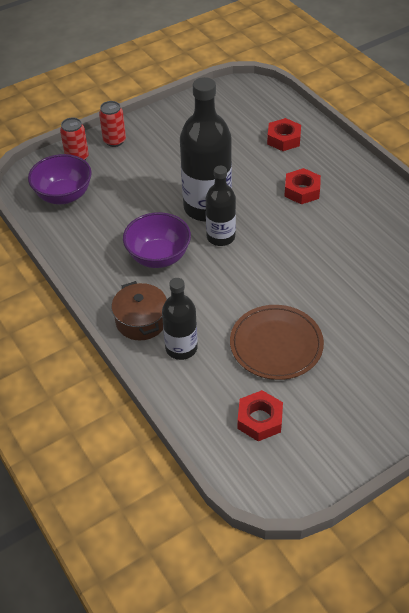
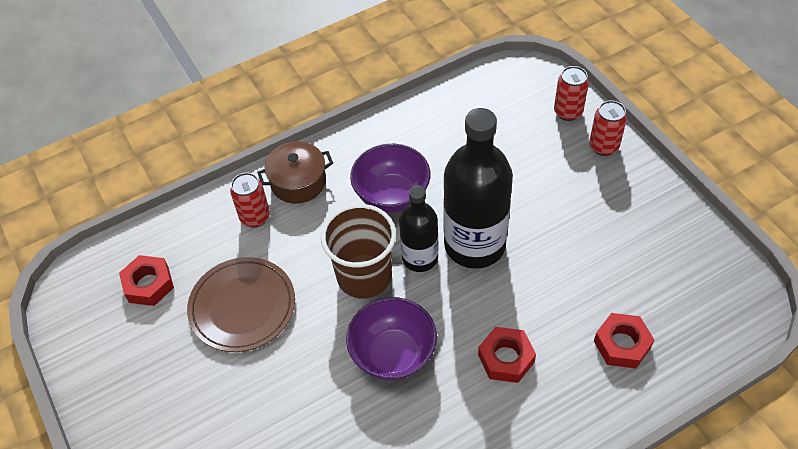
camera: 95 degrees right, 5 degrees up
purple bowl [28,154,92,204] -> purple bowl moved to [346,297,437,381]
black bottle [162,278,198,360] -> red can [230,173,270,228]
none -> brown cup [321,204,396,299]

